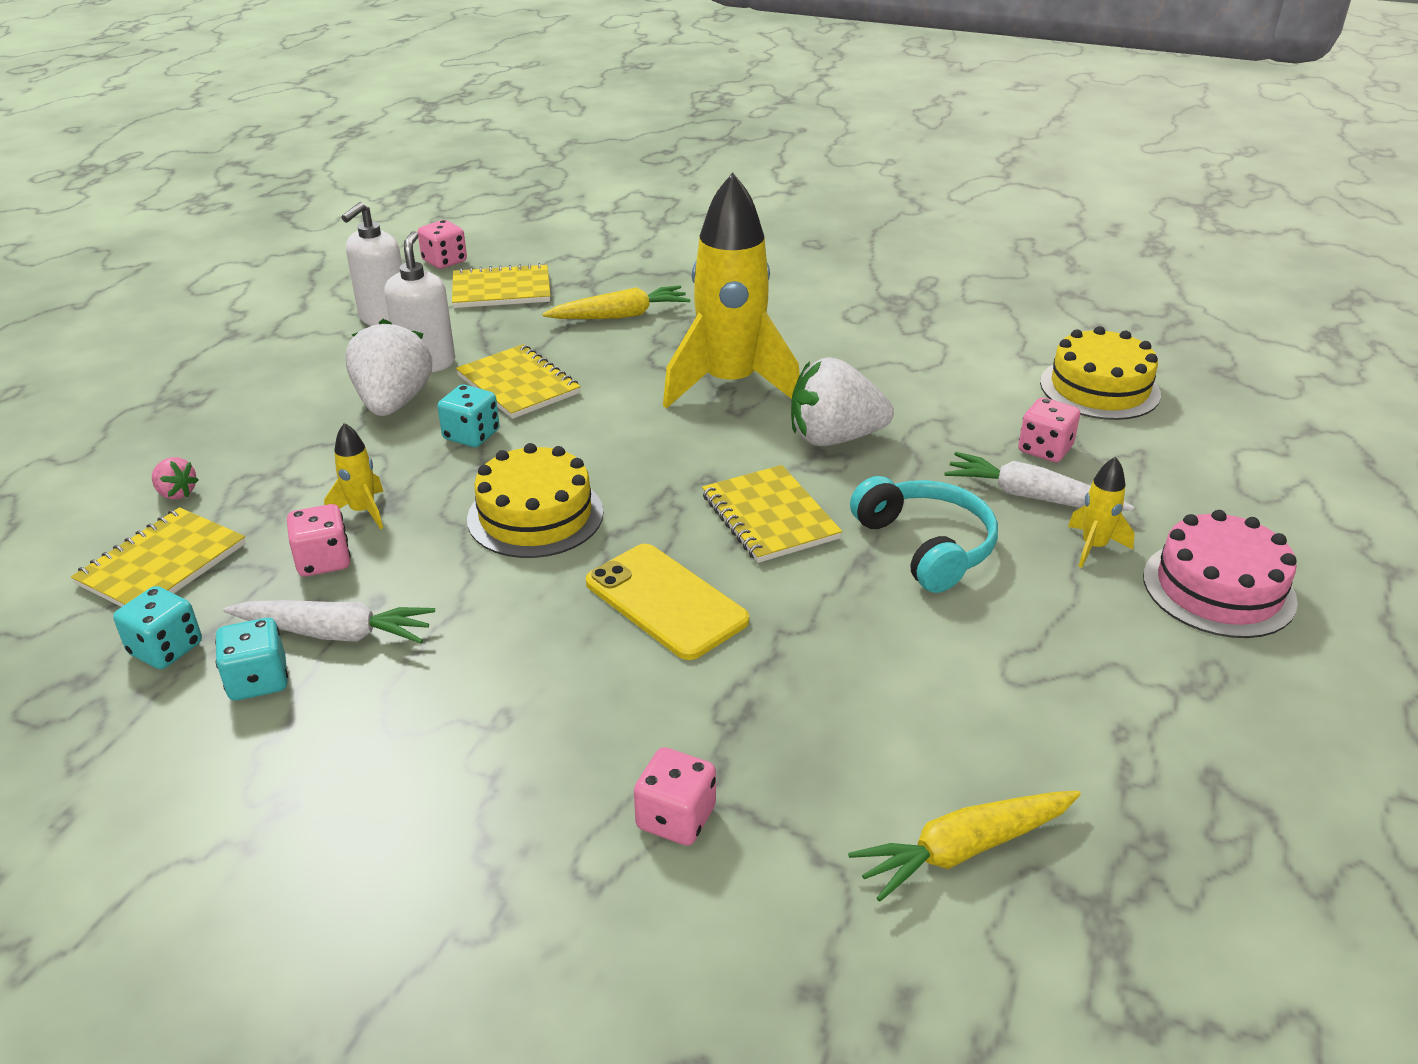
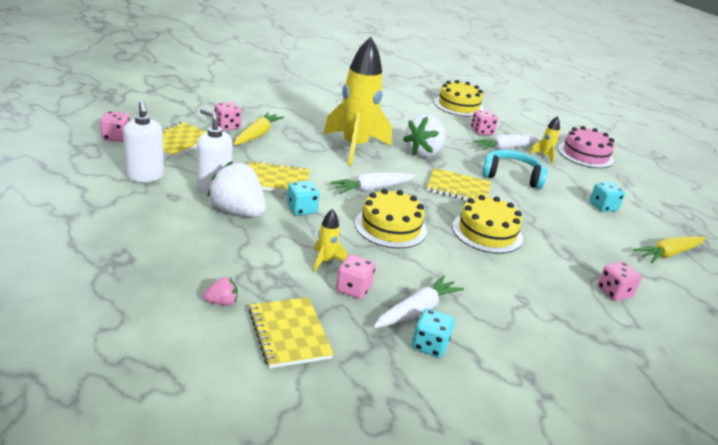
camera: 55 degrees left, 5 degrees down
turquoise dice [113,586,202,669] -> turquoise dice moved to [589,182,625,212]
yellow phone [586,544,749,660] -> yellow cake [452,195,523,254]
yellow carrot [848,791,1081,902] -> yellow carrot turned 45 degrees clockwise [634,236,706,263]
none -> pink dice [215,102,242,130]
none -> white carrot [331,173,415,194]

